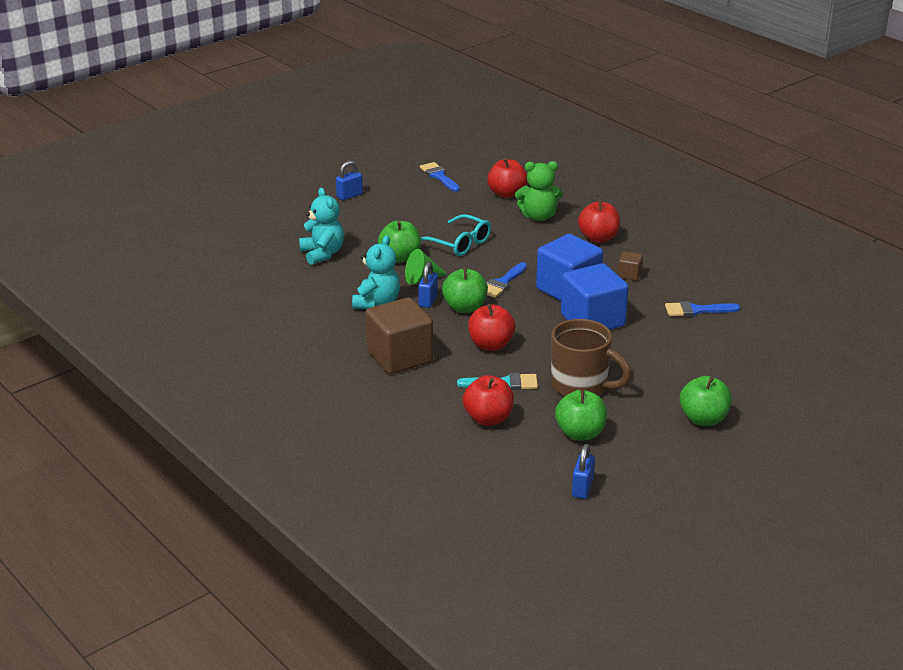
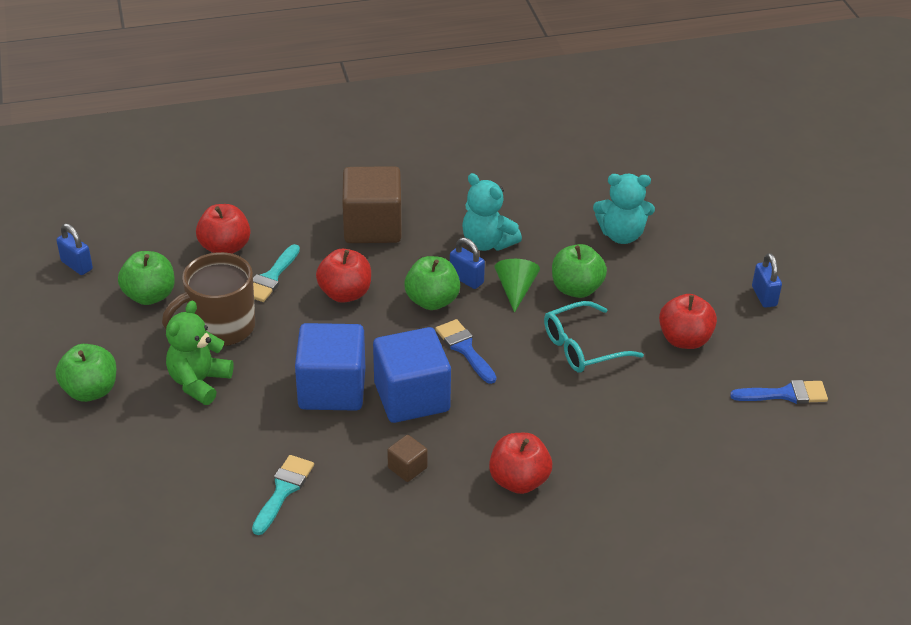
camera: 115 degrees right, 10 degrees up
red apple [487,158,527,198] -> red apple moved to [659,294,717,349]
green teddy bear [515,161,563,221] -> green teddy bear moved to [166,301,233,405]
blue brush [665,301,740,317] -> turquoise brush [252,455,314,535]

